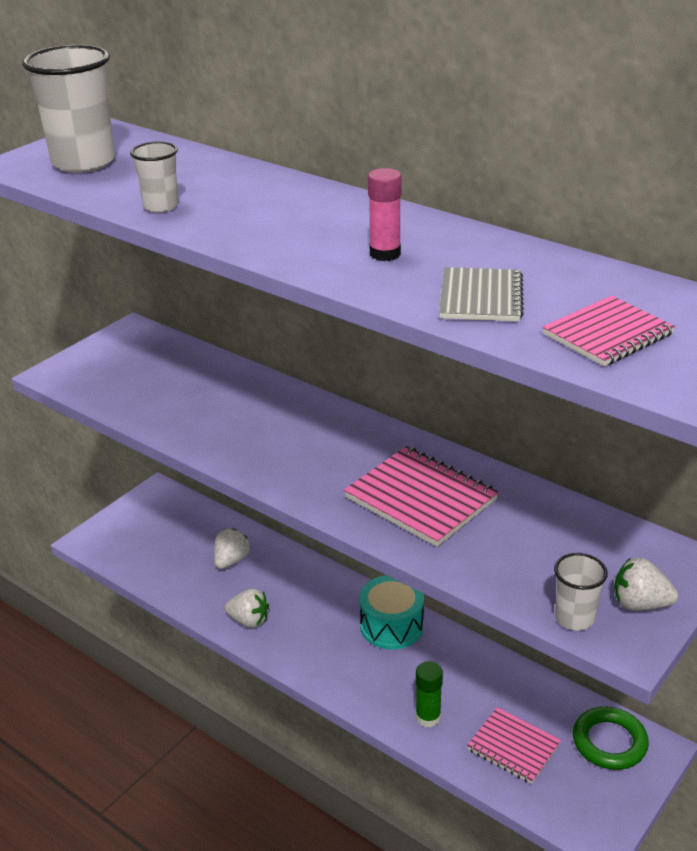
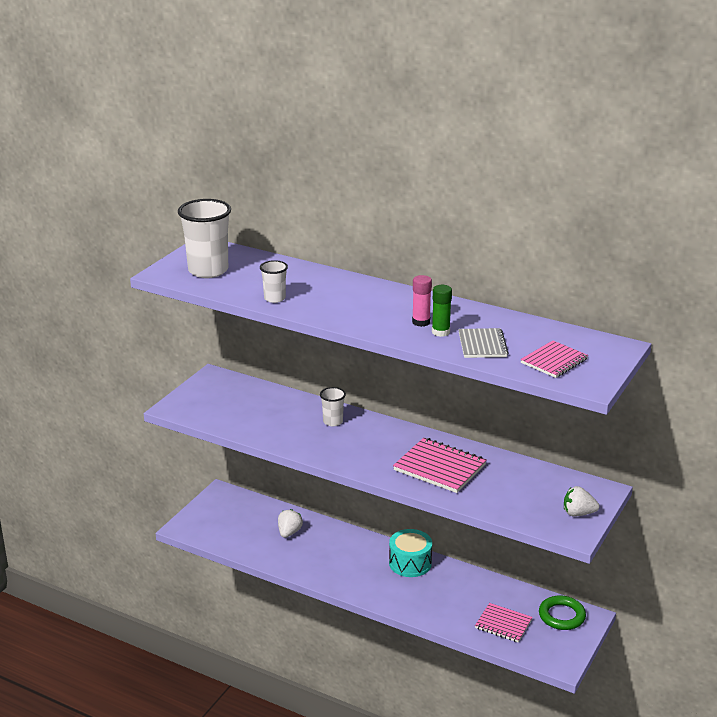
camera: 10 degrees left, 5 degrees down
white strawberry [224,588,269,628] -> none
green glue stick [416,661,443,728] -> green glue stick moved to [432,285,452,337]
white cup [554,553,608,631] -> white cup moved to [320,387,346,426]

